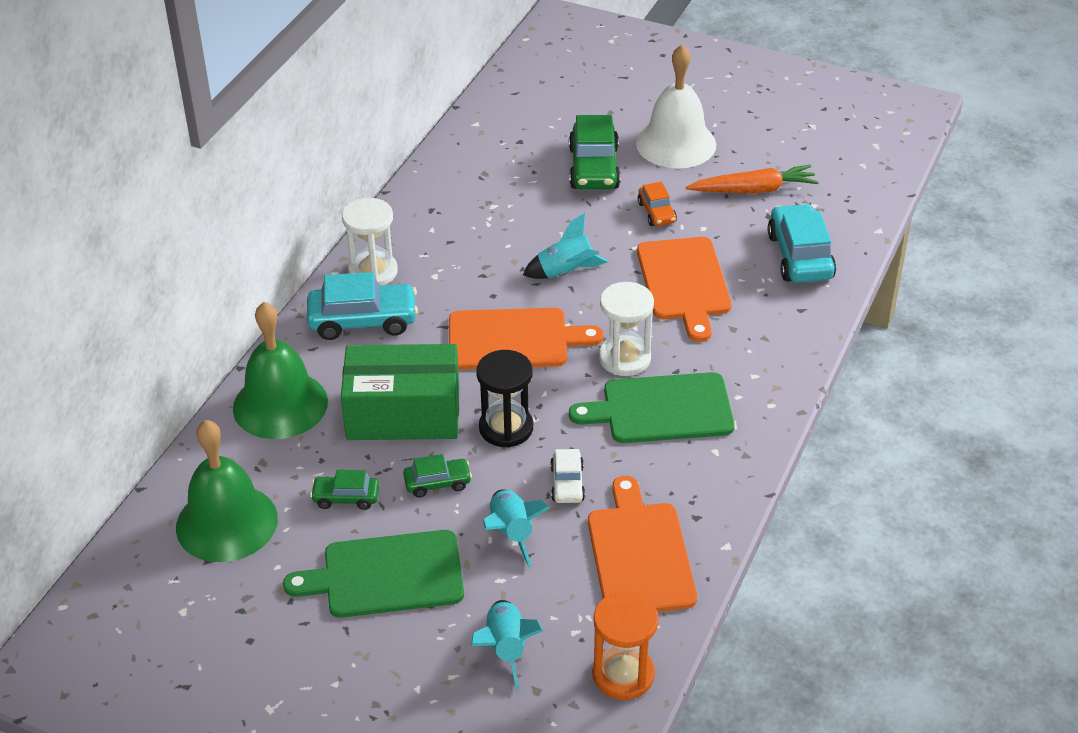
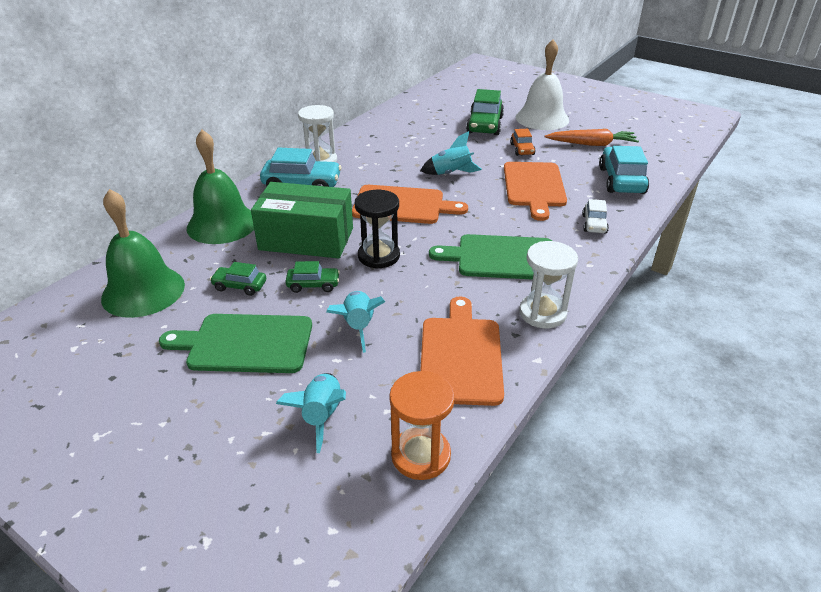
camera: 10 degrees right, 5 degrees down
white car [550,449,585,503] -> white car moved to [582,199,609,234]
white hourglass [599,282,654,376] -> white hourglass moved to [519,241,578,328]

